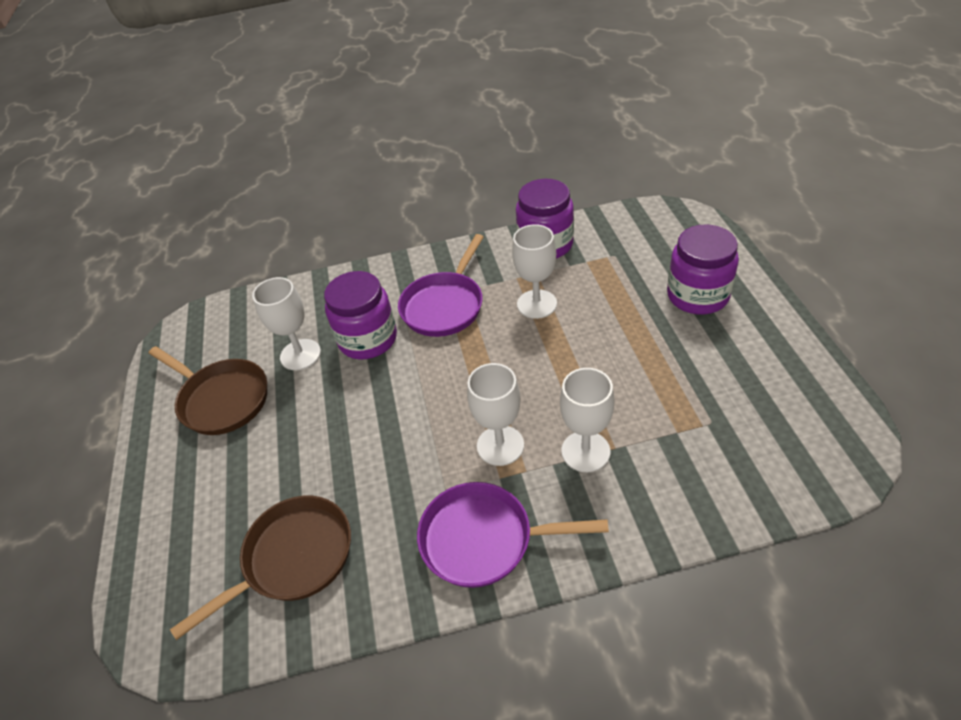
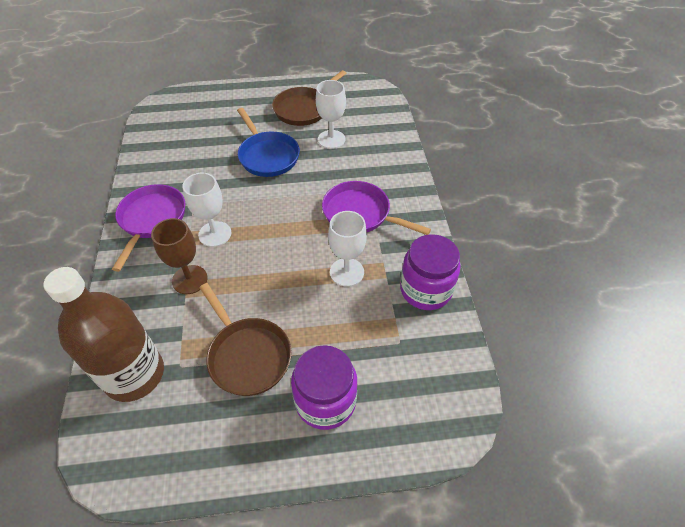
camera: 90 degrees right, 5 degrees up
brown pan [170,496,351,640] -> brown pan moved to [199,283,292,396]
purple jar [324,271,397,359] -> none
white goblet [560,368,614,472] -> brown goblet [151,218,208,294]
none -> brown bottle [43,267,164,402]
none -> blue pan [237,108,300,177]

